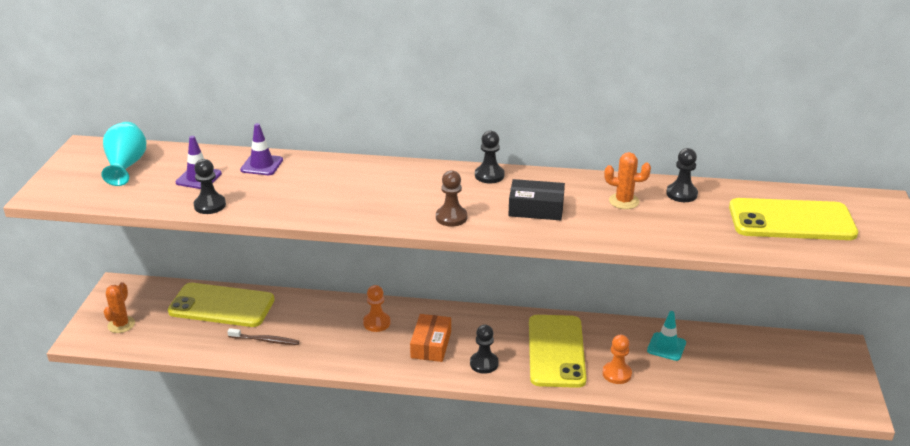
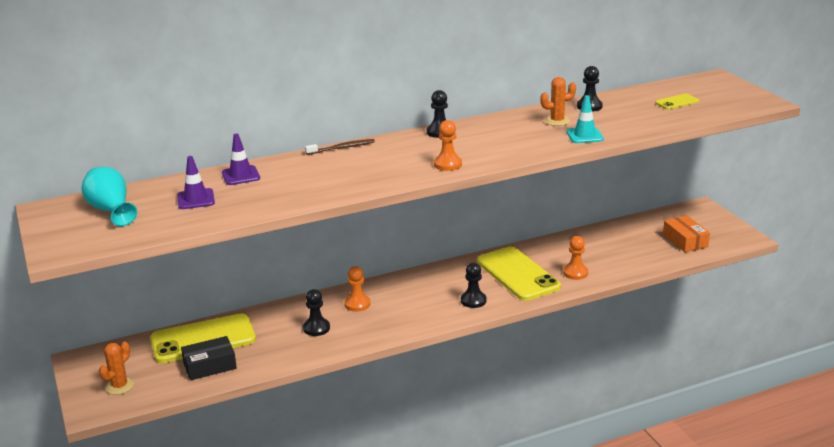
camera: 30 degrees left, 5 degrees down
orange cactus [104,282,135,333] -> orange cactus turned 45 degrees clockwise [99,341,134,395]
black pawn [193,159,226,214] -> black pawn moved to [303,289,330,336]
brown toothbrush [227,328,299,345] -> brown toothbrush moved to [305,139,375,155]
orange box [410,314,451,362] -> orange box moved to [663,216,710,252]
brown pawn [436,170,468,227] -> orange pawn [434,120,462,171]
black box [508,179,565,220] -> black box moved to [181,336,237,380]
turquoise traffic cone [647,311,686,361] -> turquoise traffic cone moved to [566,95,604,143]
yellow phone [729,198,858,240] -> yellow phone [655,94,699,109], size x0.45

